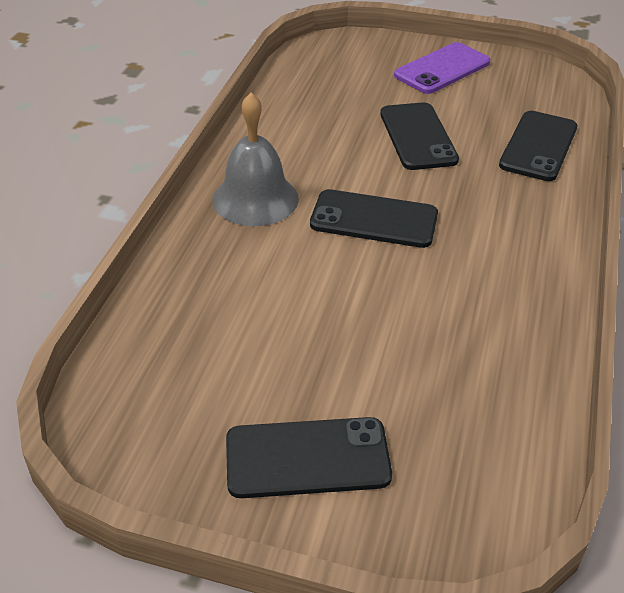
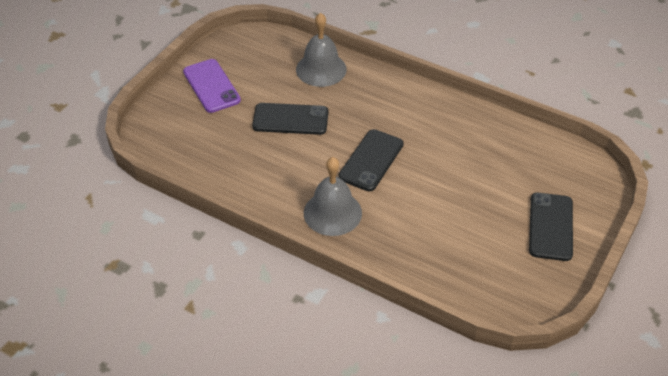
camera: 75 degrees left, 5 degrees up
black phone [499,111,577,181] -> grey bell [296,13,347,87]

